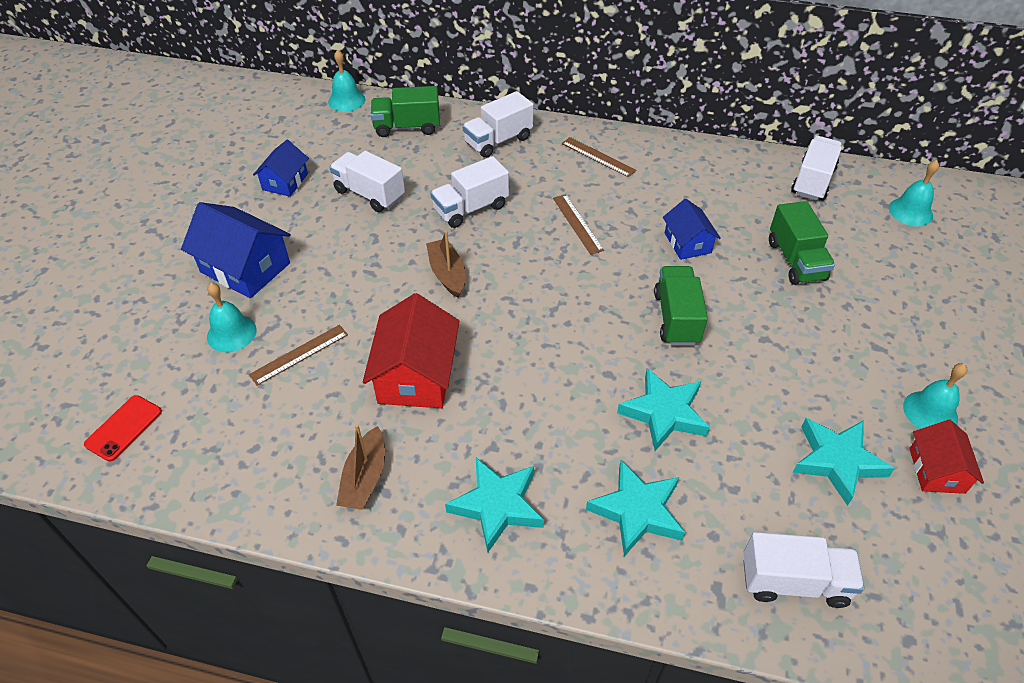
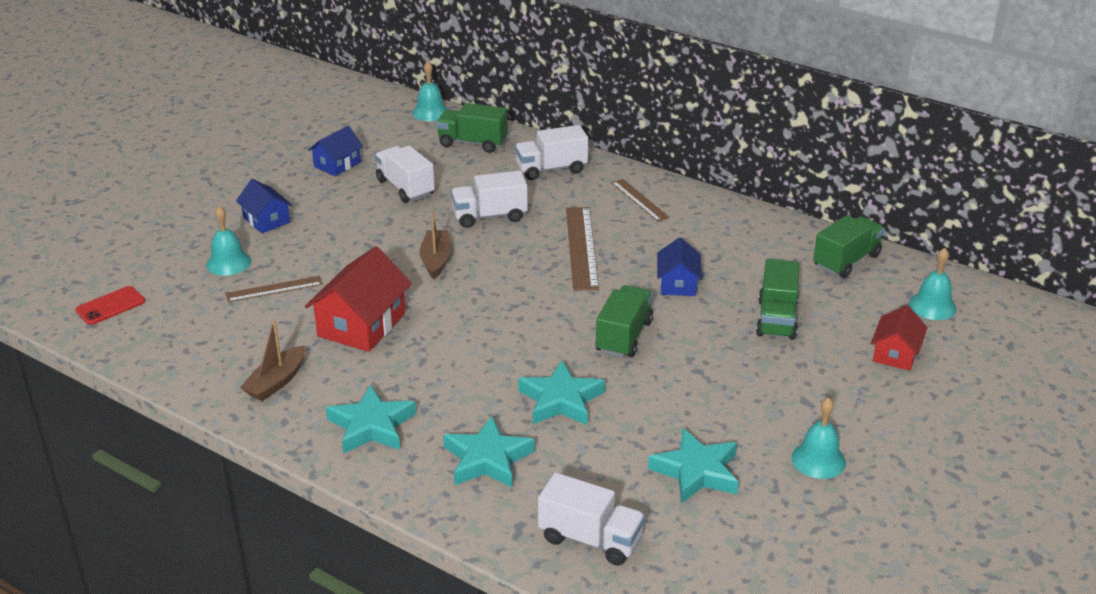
camera: 20 degrees right, 15 degrees down
blue house [181,202,291,298] -> blue house [236,179,293,233], size x0.60
brown ruler [553,194,604,255] -> brown ruler [566,207,599,291], size x1.65
white truck [791,136,842,201] -> green truck [813,215,885,278]
red house [909,420,984,494] -> red house moved to [871,305,928,371]

